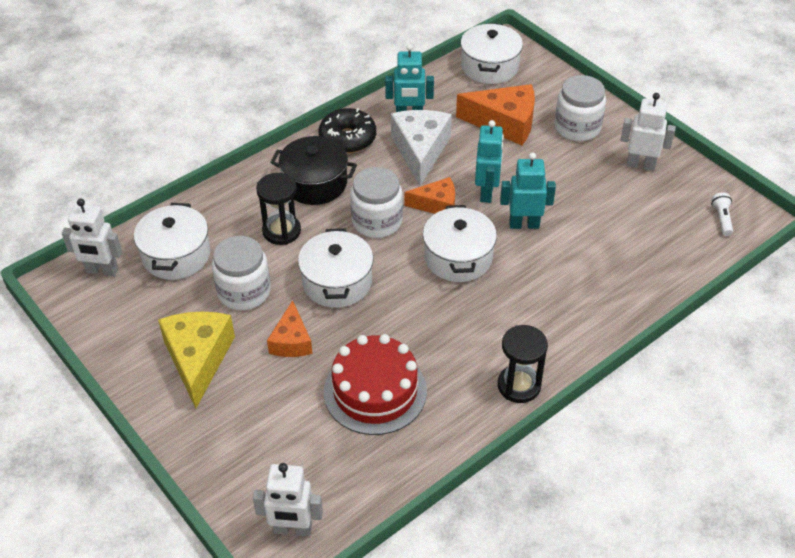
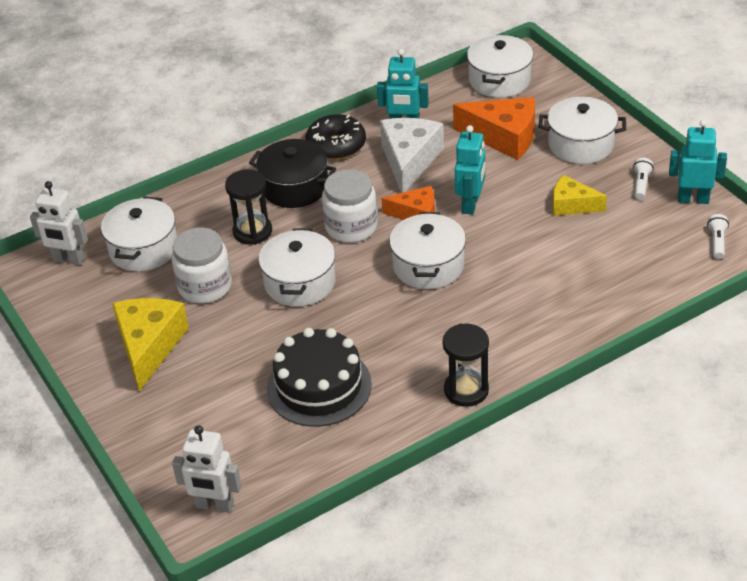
camera: 10 degrees right, 5 degrees down
orange cheese [267,300,313,357] -> none
red cake [324,334,427,435] -> black cake [267,328,372,427]
turquoise robot [500,152,556,229] -> turquoise robot moved to [669,119,727,204]
white jar [554,75,606,141] -> white pot [539,97,626,164]
white robot [621,93,676,171] -> white flashlight [633,158,654,200]
none -> yellow cheese [552,175,607,216]

